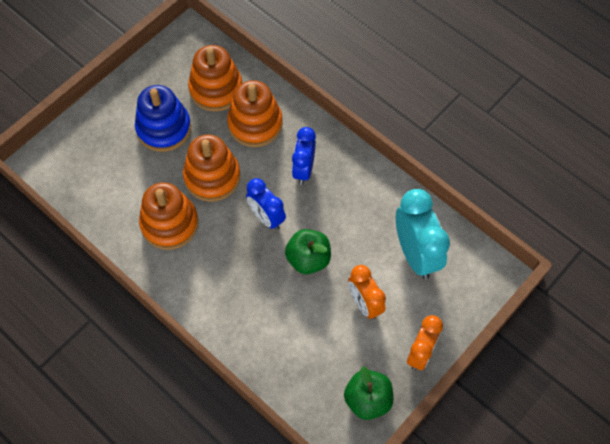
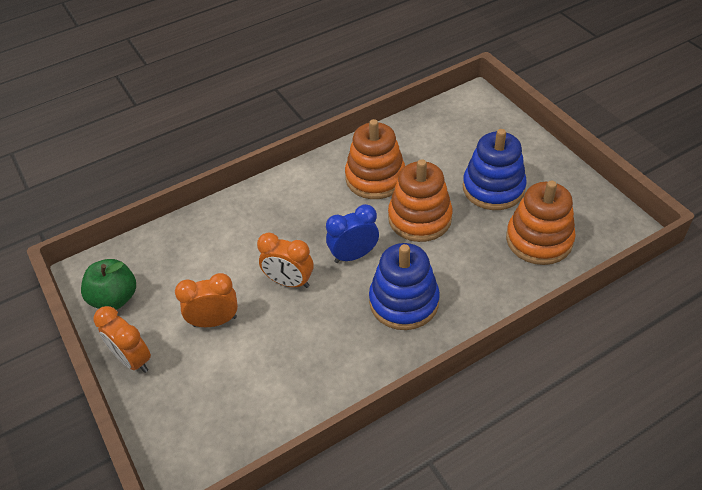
camera: 110 degrees right, 15 degrees down
orange stacking toy [227,80,283,147] -> none
green apple [285,229,331,274] -> orange clock [257,233,313,288]
blue clock [292,127,316,185] -> blue stacking toy [369,243,440,330]
turquoise clock [396,189,450,279] -> none

